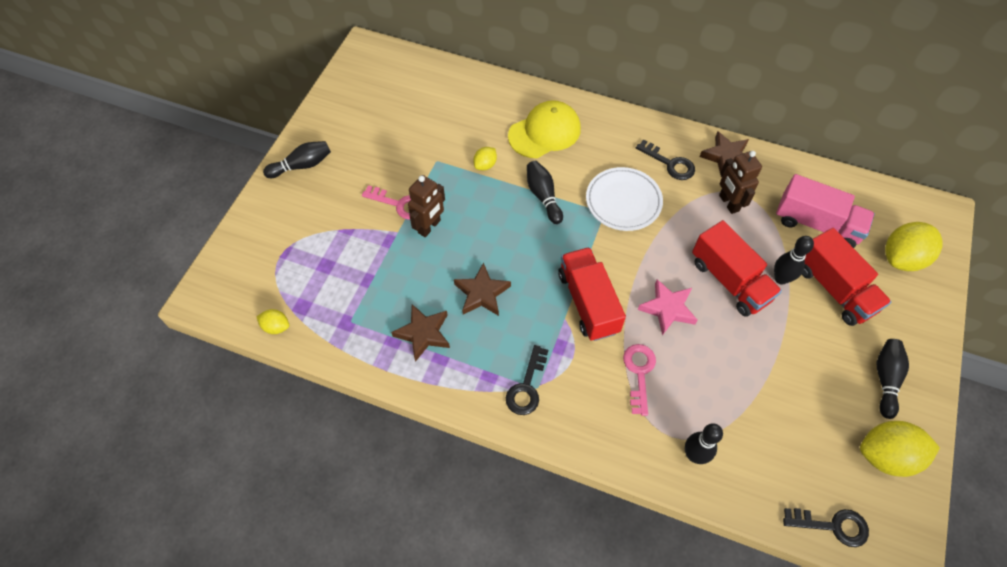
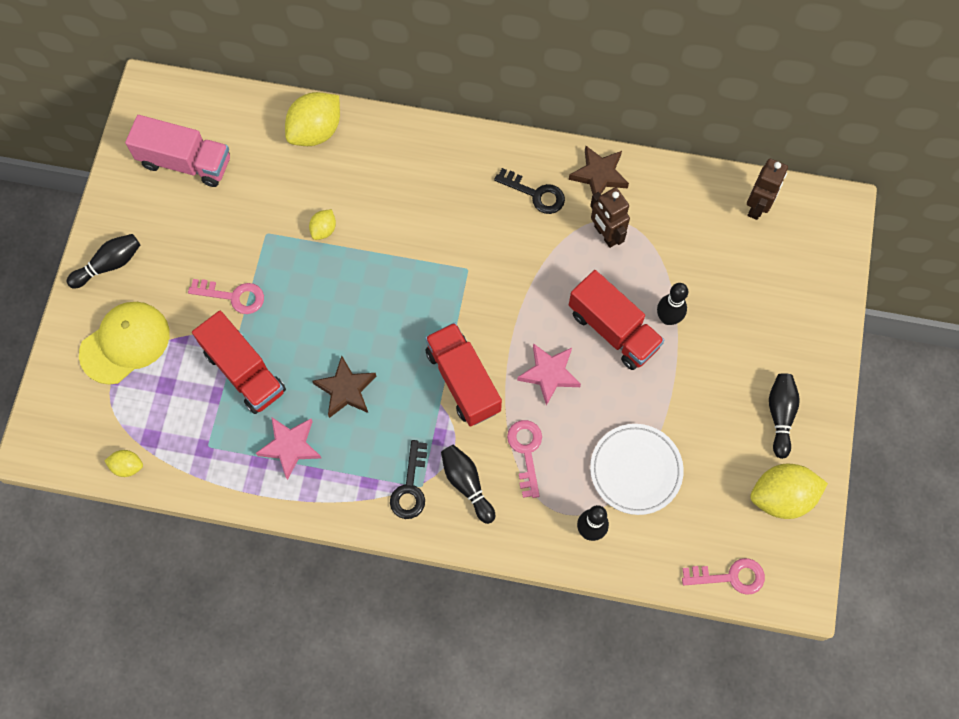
camera: 10 degrees left, 10 degrees up
brown star [391,304,450,362] -> pink star [256,418,321,480]
brown robot [408,175,445,237] -> brown robot moved to [747,159,788,220]
yellow cap [508,100,581,158] -> yellow cap moved to [79,302,169,384]
black bowling pin [527,161,563,224] -> black bowling pin moved to [441,444,495,524]
white plate [586,167,663,231] -> white plate moved to [590,424,684,515]
pink truck [776,174,875,248] -> pink truck moved to [125,115,230,187]
black key [783,508,869,547] -> pink key [682,558,765,595]
red truck [802,228,891,326] -> red truck moved to [192,311,286,414]
yellow lemon [885,222,943,271] -> yellow lemon moved to [285,92,340,146]

